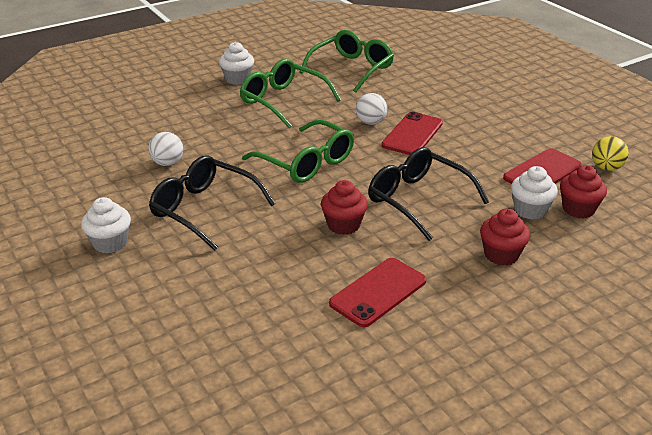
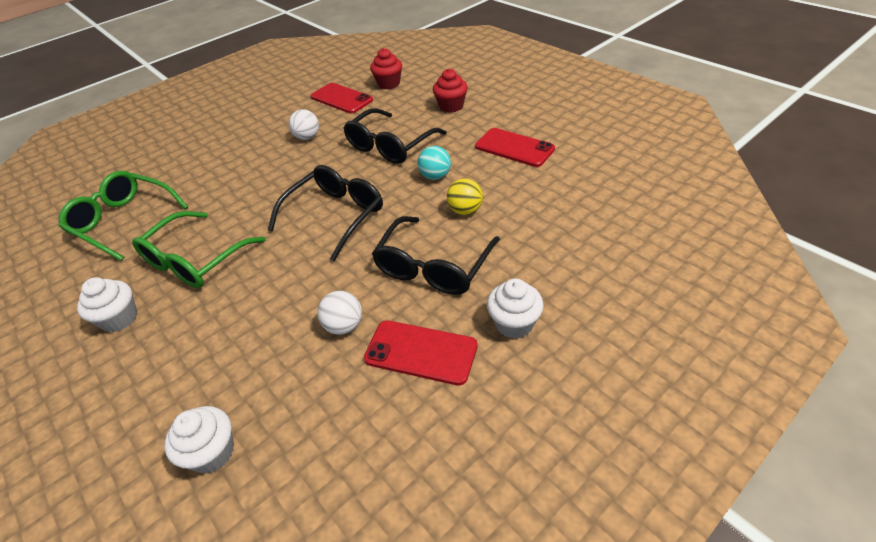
camera: 95 degrees left, 10 degrees up
green glasses [242,119,354,183] -> black glasses [268,165,383,261]
red cupcake [321,180,368,235] -> turquoise ball [417,146,451,180]
white ball [356,93,387,125] -> white ball moved to [289,109,319,140]
red phone [382,112,443,155] -> red phone moved to [364,320,478,386]
white cupcake [511,166,558,220] -> white cupcake moved to [164,406,234,473]
yellow ball [592,136,629,171] -> yellow ball moved to [447,178,483,215]

